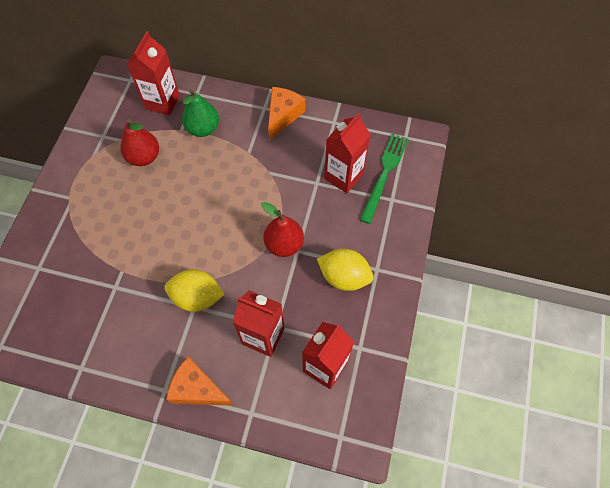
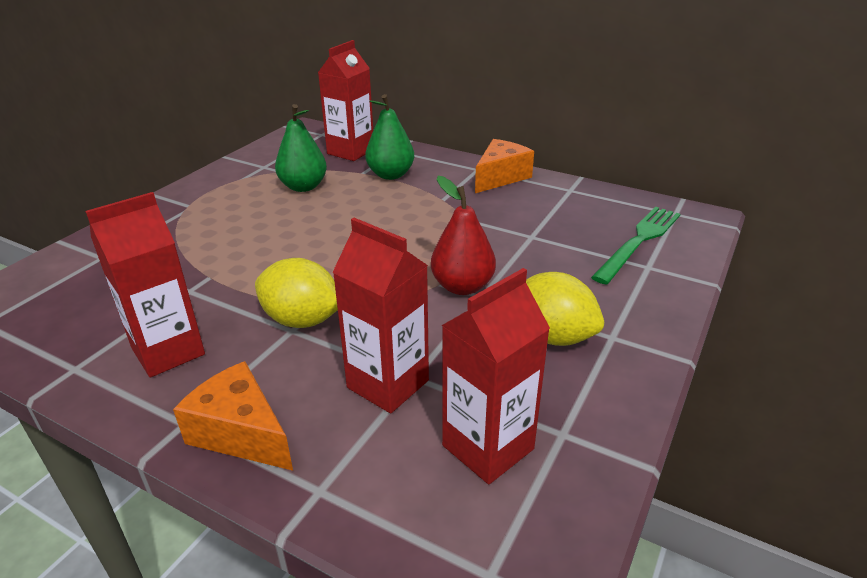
camera: 15 degrees right, 30 degrees down
red pear [121,119,159,166] -> green pear [275,104,327,192]
red carton [324,113,371,193] -> red carton moved to [85,192,205,378]

